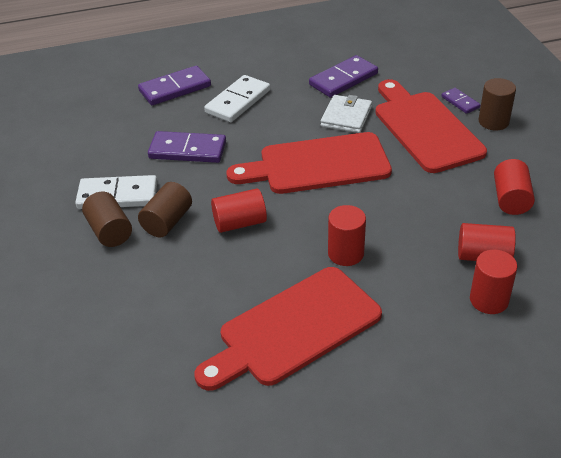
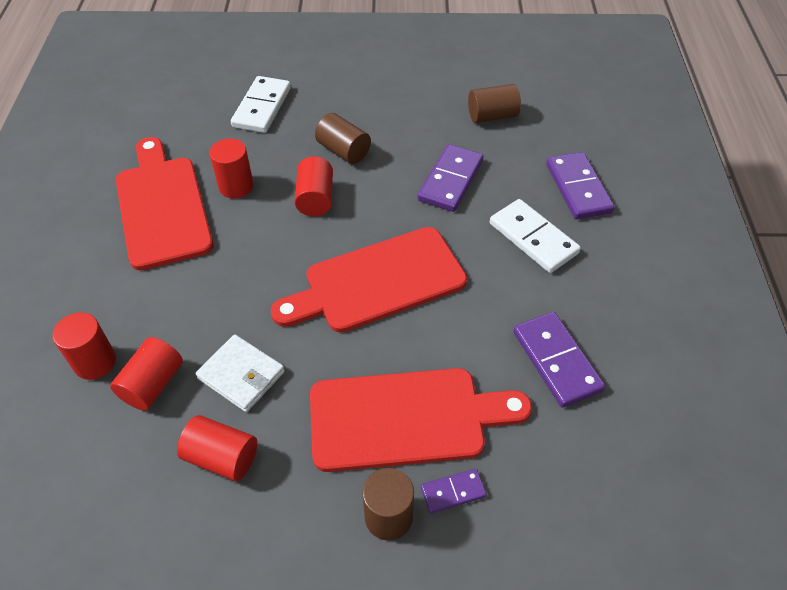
camera: 105 degrees right, 10 degrees up
white domino [75,175,157,209] -> white domino moved to [231,76,291,133]
brown cylinder [82,192,132,247] -> brown cylinder moved to [468,84,521,123]
red cutting board [226,132,392,194] -> red cutting board turned 120 degrees counterclockwise [270,227,467,333]
white wallet [321,95,372,133] -> white wallet moved to [196,335,285,412]
red cylinder [328,205,366,266] -> red cylinder moved to [209,138,254,199]

